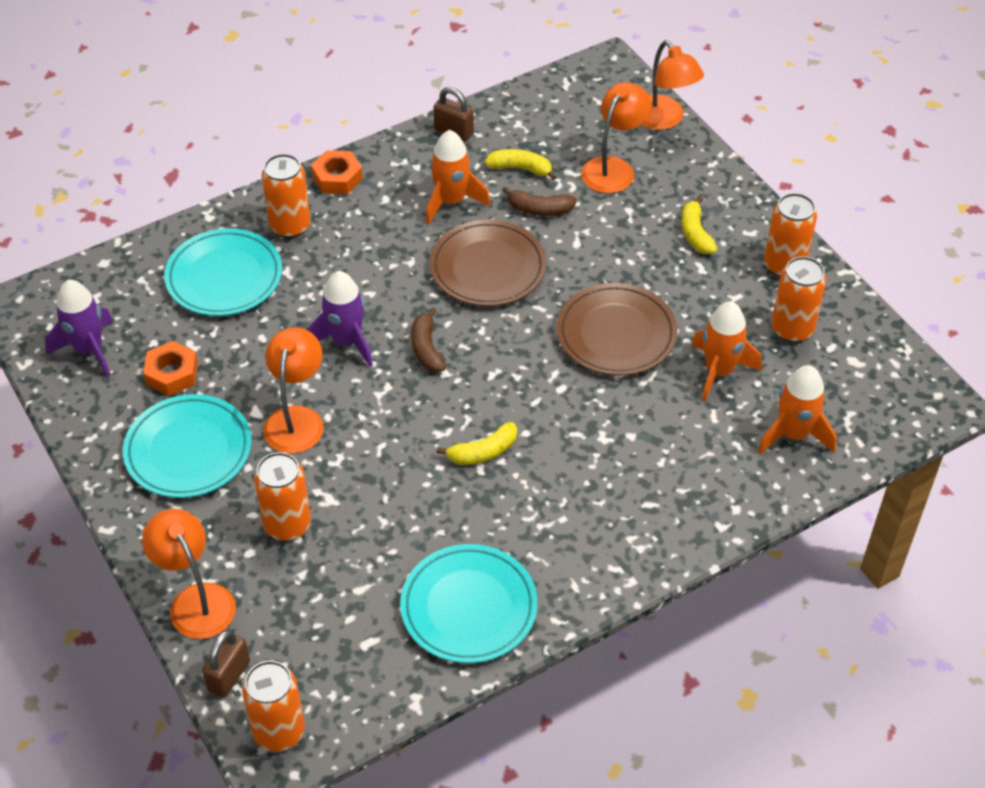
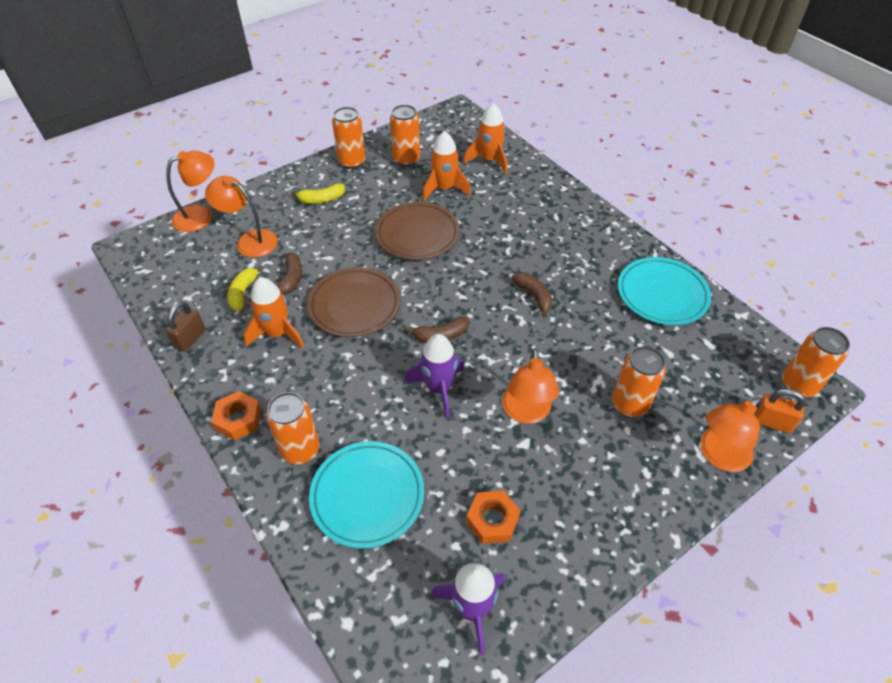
camera: 95 degrees left, 0 degrees up
turquoise plate [123,394,252,498] -> none
brown padlock [202,630,250,698] -> orange padlock [755,389,806,433]
orange lamp [263,328,323,453] -> orange lamp turned 90 degrees counterclockwise [502,348,559,424]
yellow banana [437,422,517,465] -> brown banana [511,272,553,317]

